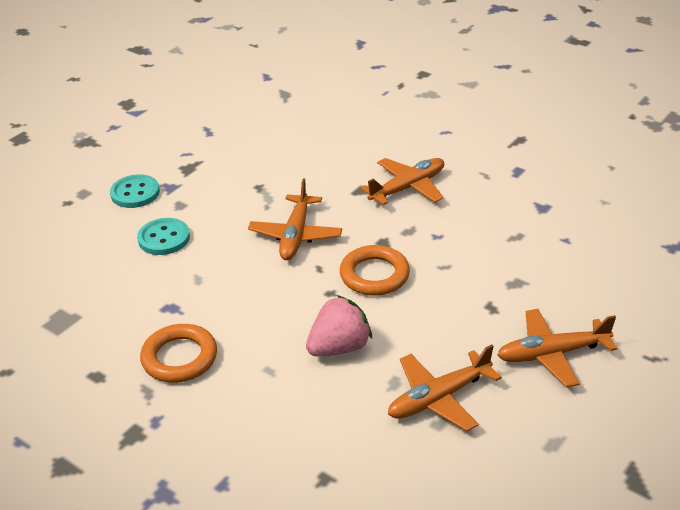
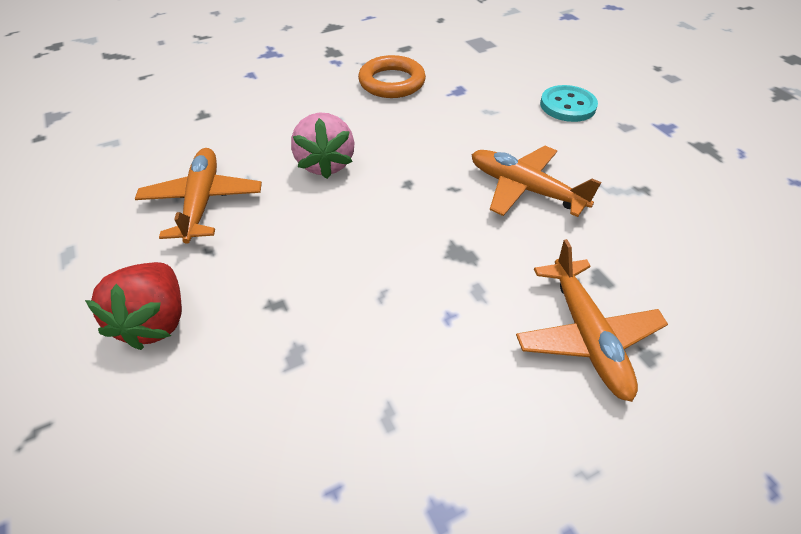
camera: 115 degrees right, 10 degrees up
turquoise button [110,174,160,208] -> none
orange ring [340,245,410,296] -> none
orange plane [497,309,617,387] -> red strawberry [85,262,182,350]

